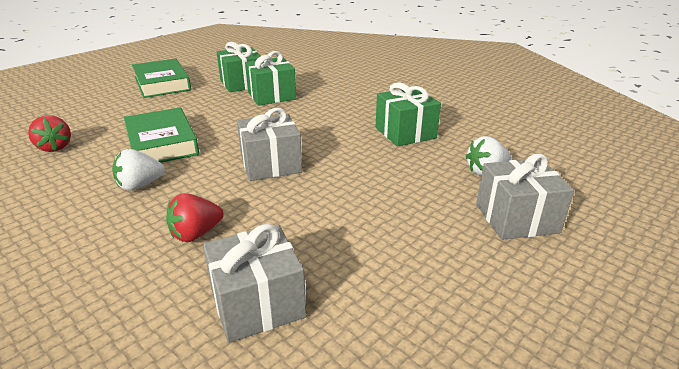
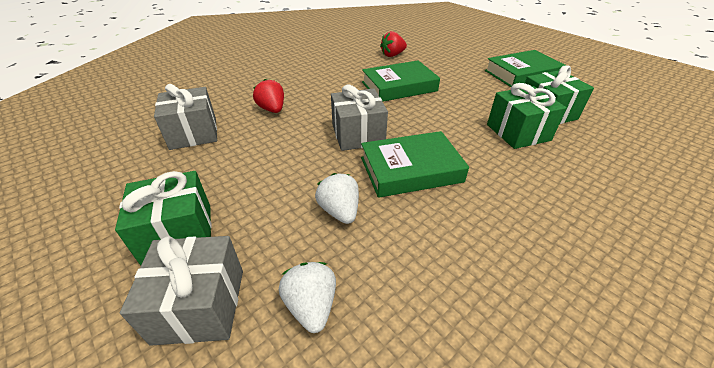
camera: 95 degrees right, 10 degrees up
white strawberry [112,149,165,191] -> white strawberry moved to [315,173,359,224]
green gift [376,82,441,147] -> green gift moved to [115,171,212,265]
none -> green book [361,131,469,198]

